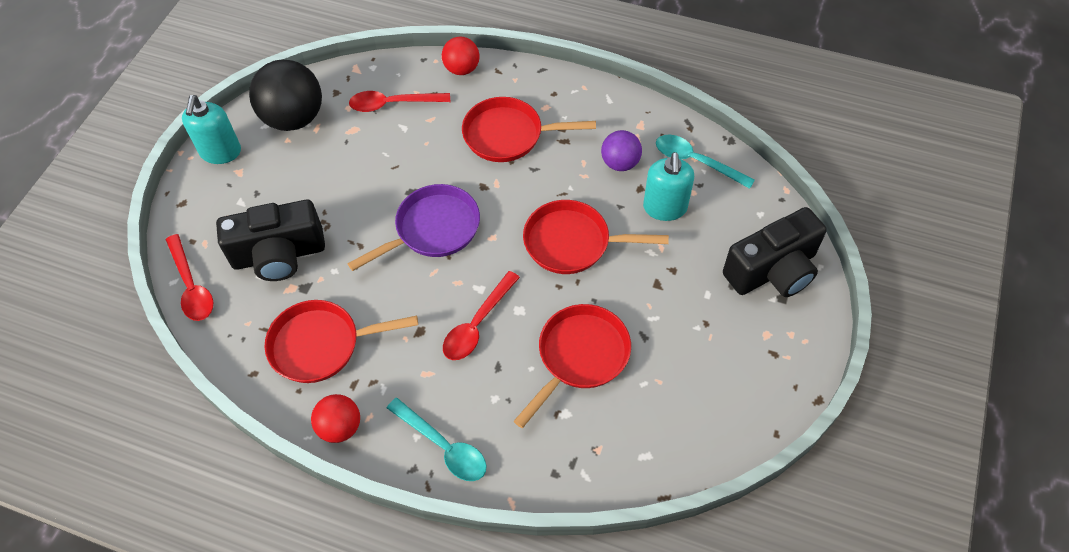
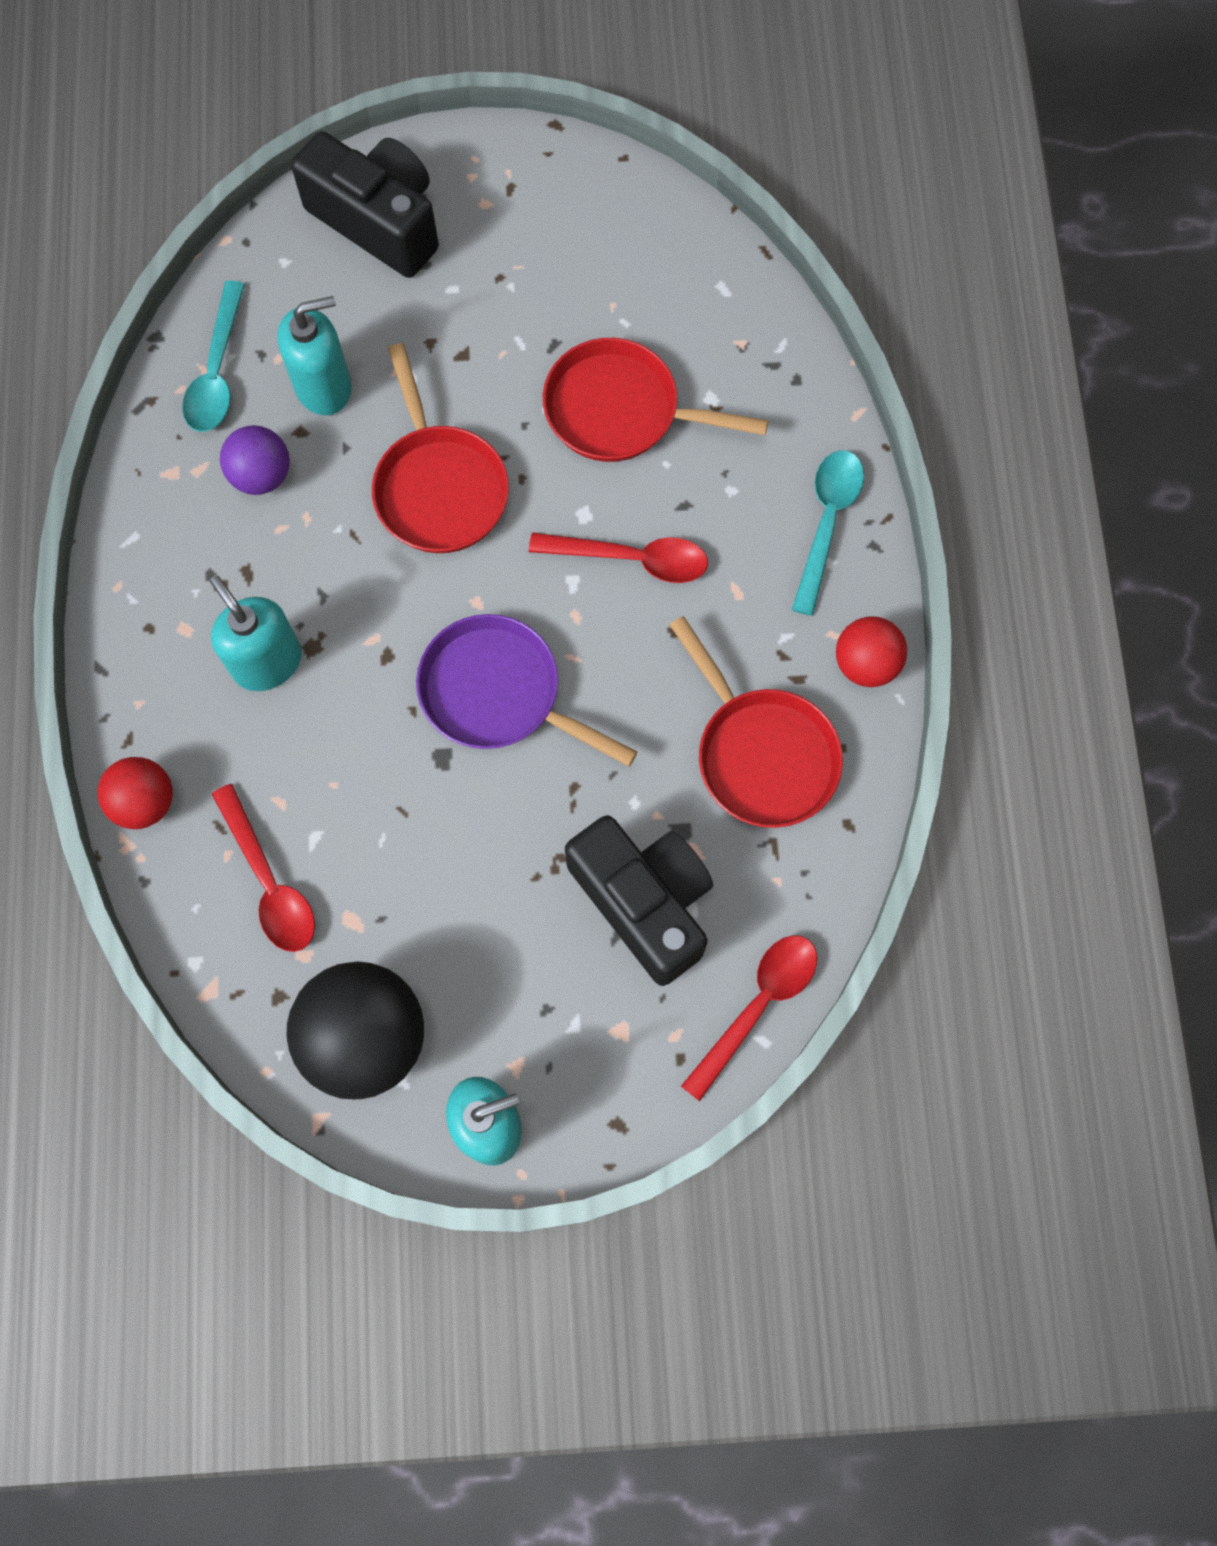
camera: 115 degrees left, 15 degrees up
red pan [462,97,596,162] -> turquoise soap dispenser [210,576,302,691]

